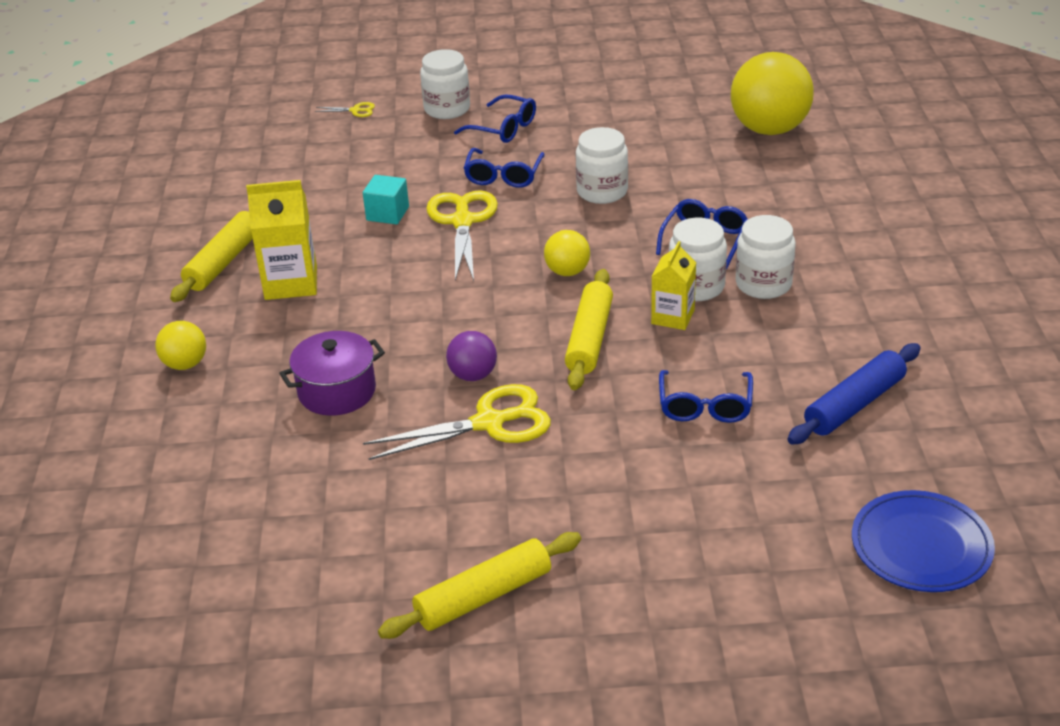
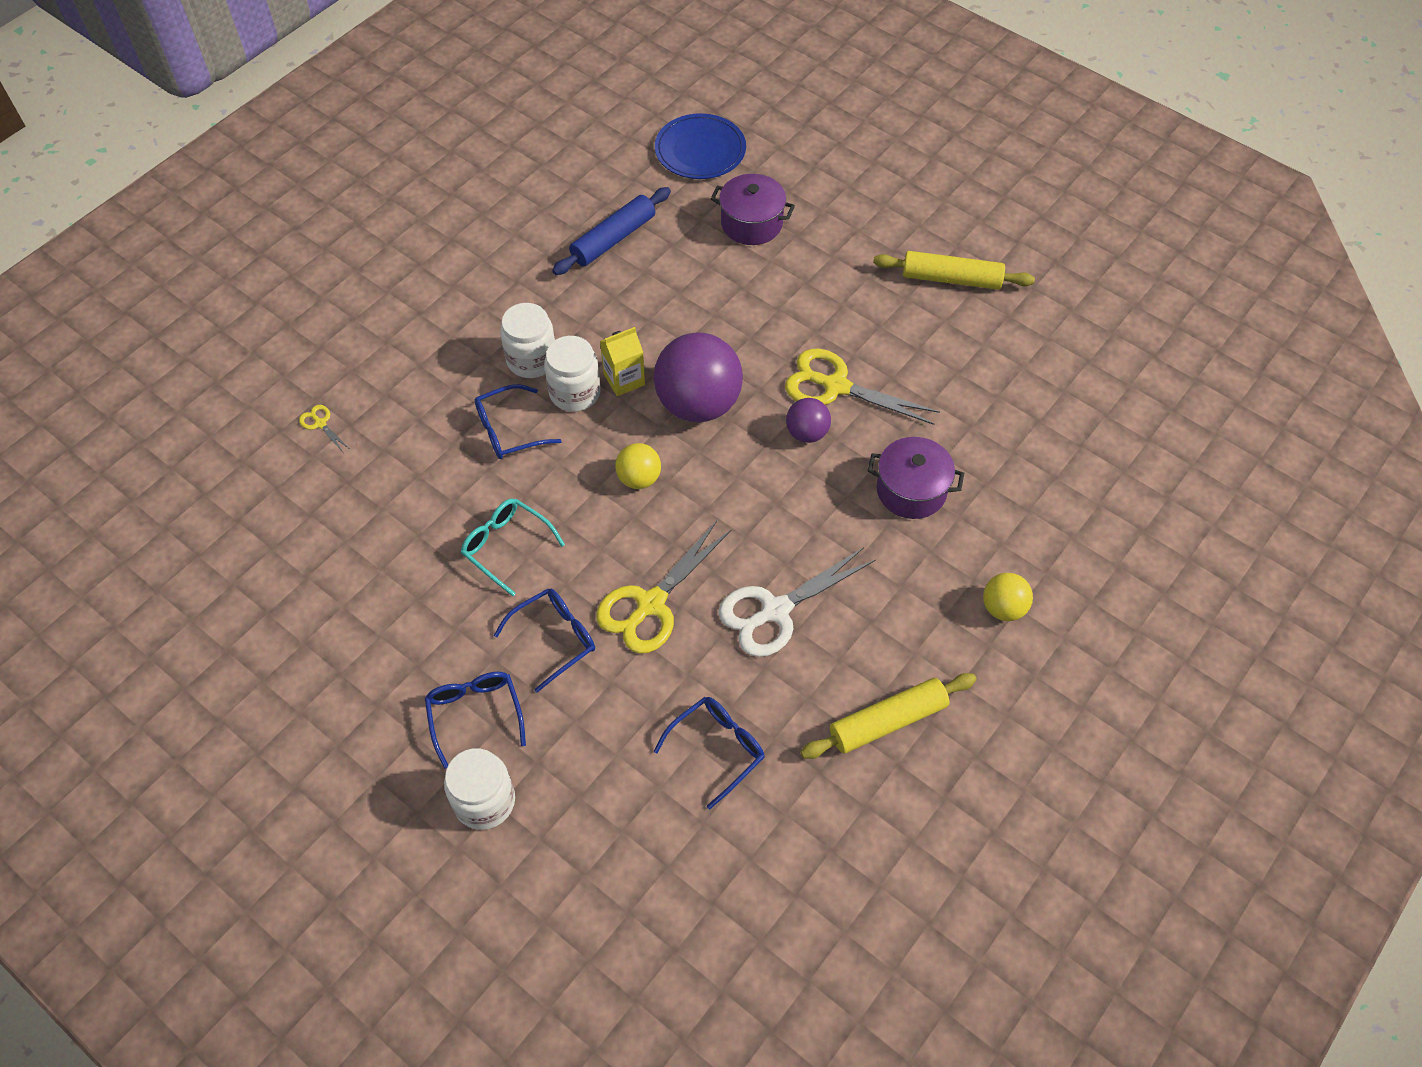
camera: 140 degrees left, 20 degrees up
yellow carton [246,180,317,300] -> none
yellow scissors [315,102,375,117] -> yellow scissors moved to [299,405,350,452]
turquoise cube [363,175,409,224] -> none
yellow rolling pin [565,269,613,390] -> purple ball [654,333,743,422]
white jar [576,127,628,204] -> turquoise glasses [461,498,565,596]
blue glasses [659,370,753,423] -> blue glasses moved to [654,697,765,809]
yellow ball [731,52,814,135] -> none
blue rolling pin [787,343,921,444] -> blue rolling pin turned 45 degrees counterclockwise [552,187,671,275]
none -> purple pot [711,174,795,245]
none -> white scissors [719,547,876,657]

